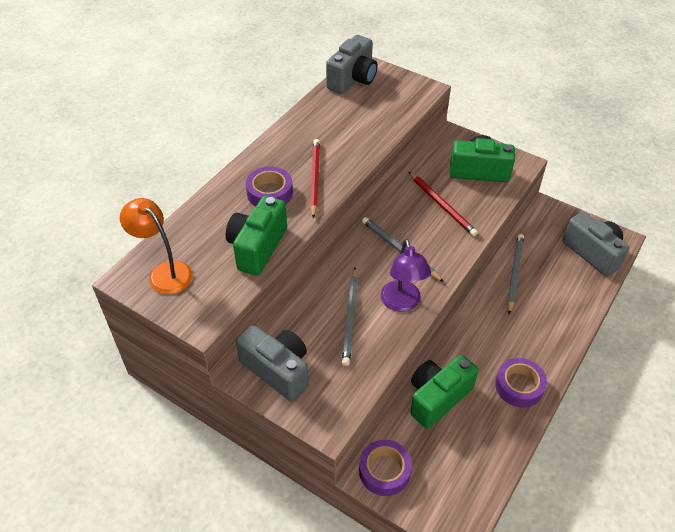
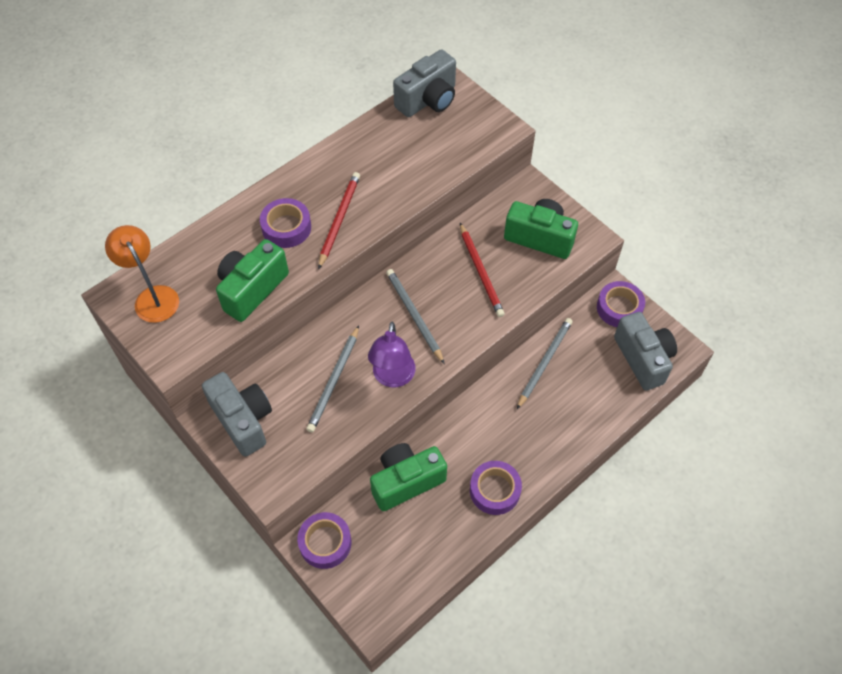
camera: 15 degrees right, 10 degrees up
none -> purple tape [597,281,645,327]

